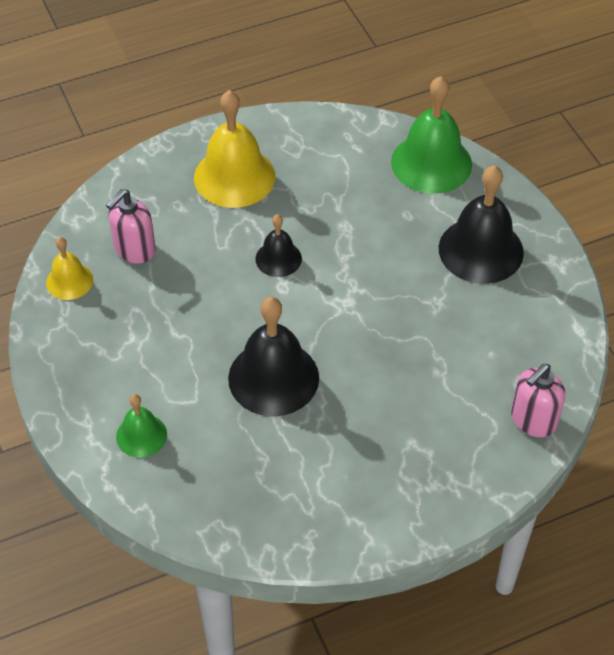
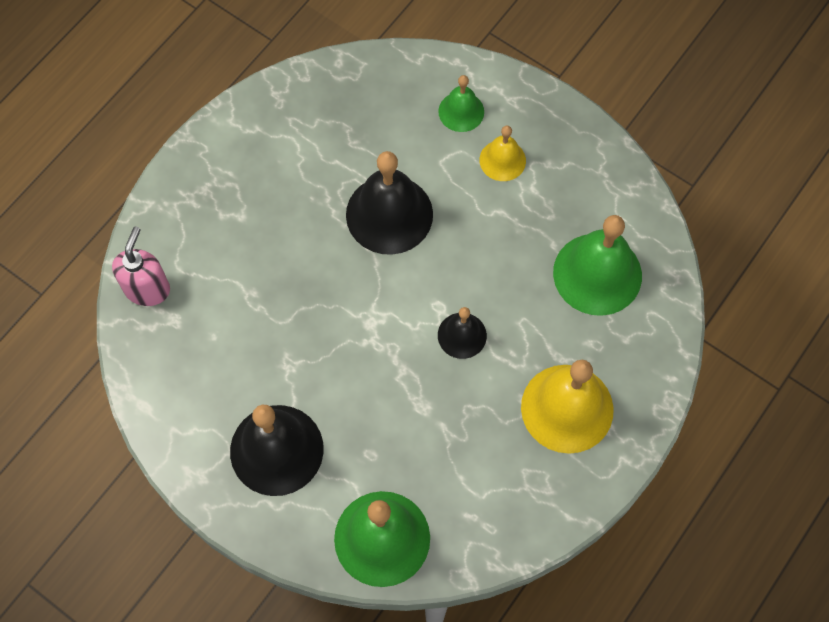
camera: 150 degrees right, 15 degrees up
yellow bell [46,237,93,300] -> yellow bell moved to [479,125,526,181]
pink soap dispenser [106,189,156,264] -> green bell [553,215,642,316]

